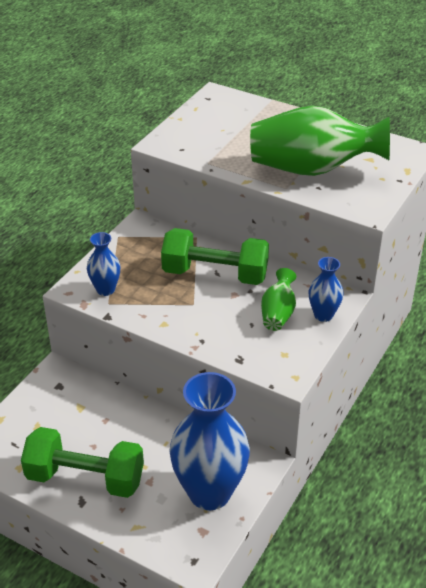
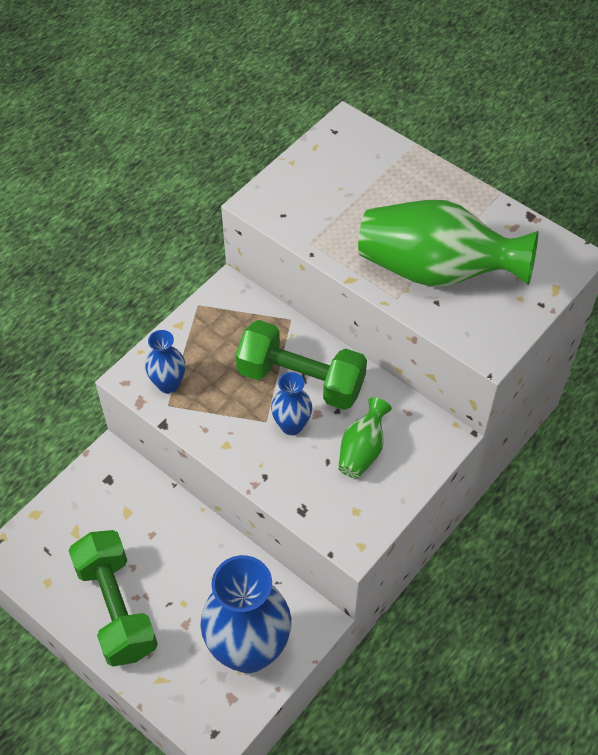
camera: 10 degrees right, 15 degrees up
green dumbbell [21,427,144,498] -> green dumbbell turned 45 degrees clockwise [69,530,158,667]
blue vase [309,257,343,322] -> blue vase moved to [271,372,312,435]

